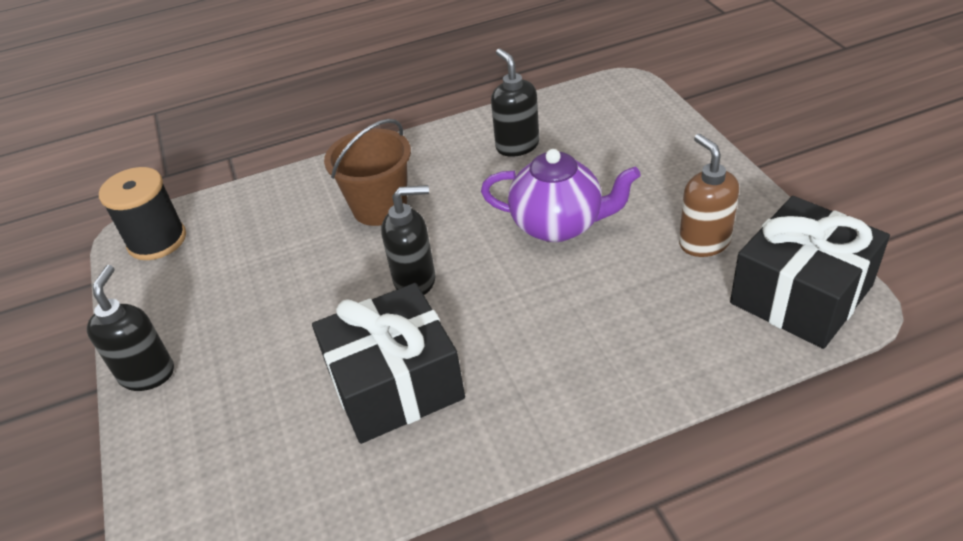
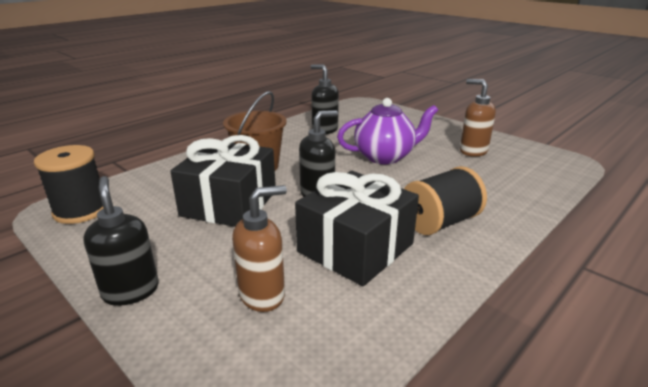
camera: 30 degrees left, 15 degrees down
black gift [730,196,890,349] -> black gift moved to [170,135,276,227]
none -> brown soap dispenser [232,185,287,312]
none -> black spool [404,166,487,235]

